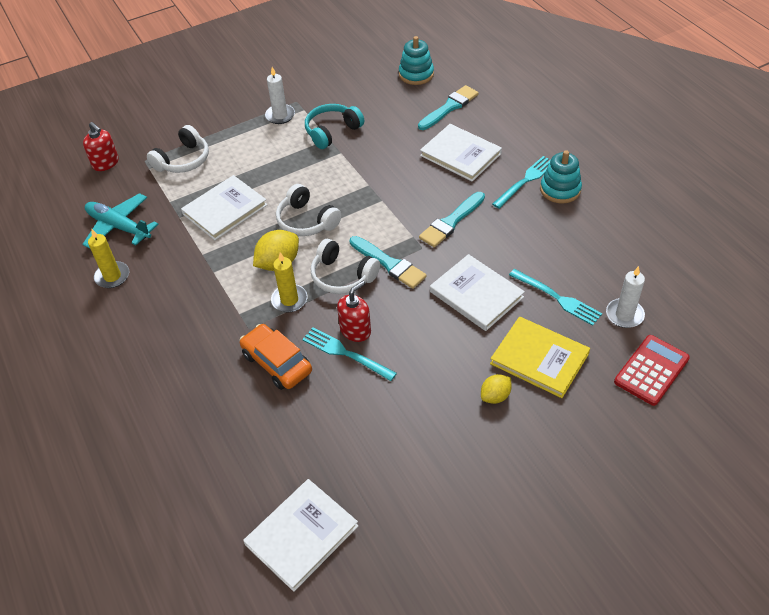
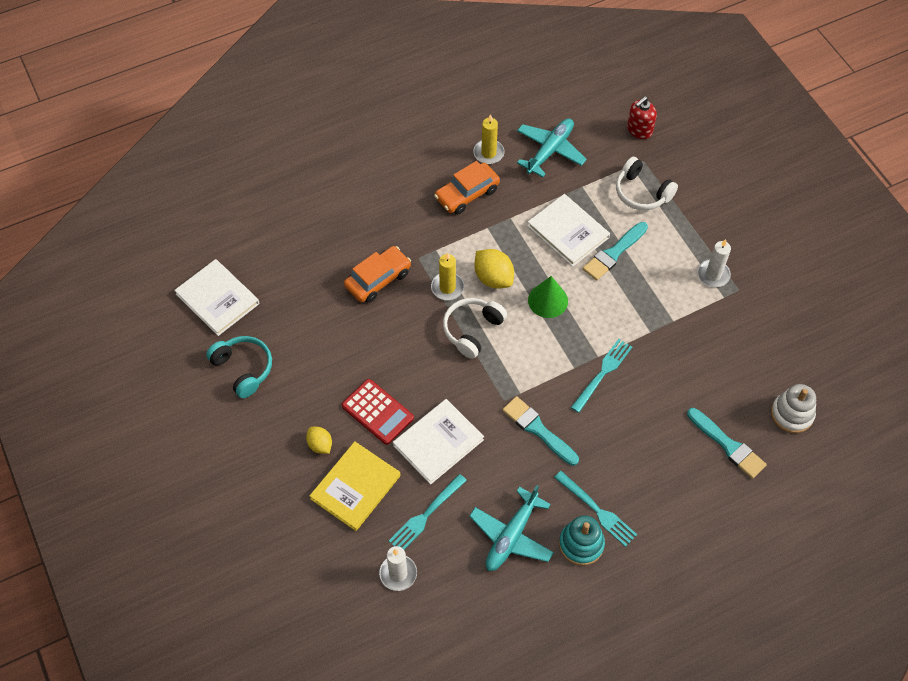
camera: 90 degrees right, 10 degrees up
white headphones [276,184,341,236] -> green cone [528,276,568,318]
turquoise fork [302,327,397,381] -> turquoise fork moved to [571,339,632,413]
turquoise headphones [305,104,364,149] -> turquoise headphones moved to [206,336,272,398]
red soap dispenser [337,281,371,342] -> none
turquoise brush [350,236,427,289] -> turquoise brush moved to [583,222,648,280]
turquoise stacking toy [399,36,434,85] -> white stacking toy [771,384,816,433]
white book [420,124,502,182] -> none
red calculator [614,335,690,406] -> red calculator moved to [342,379,414,445]
none -> orange car [434,161,500,214]
none -> turquoise plane [469,485,554,571]

